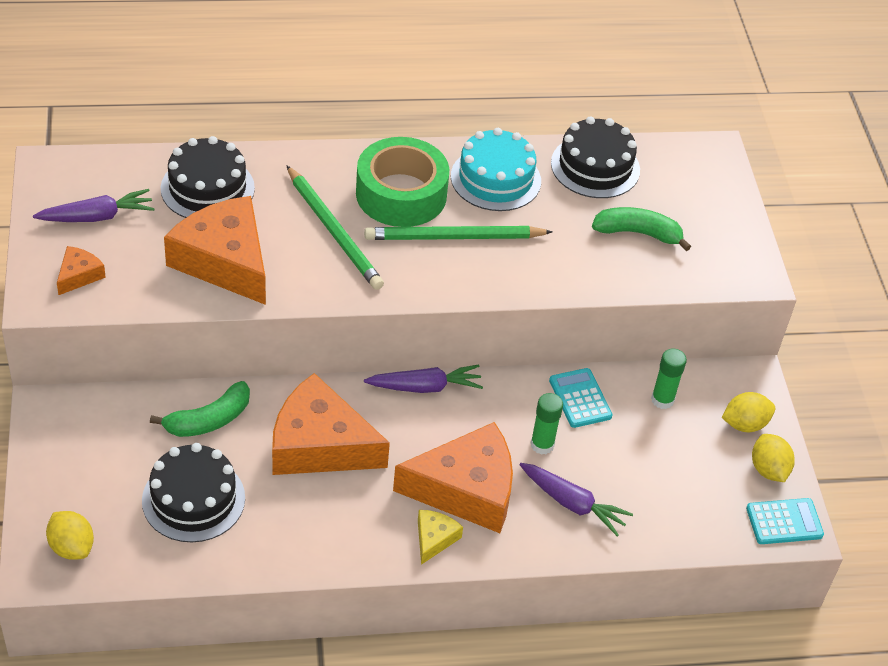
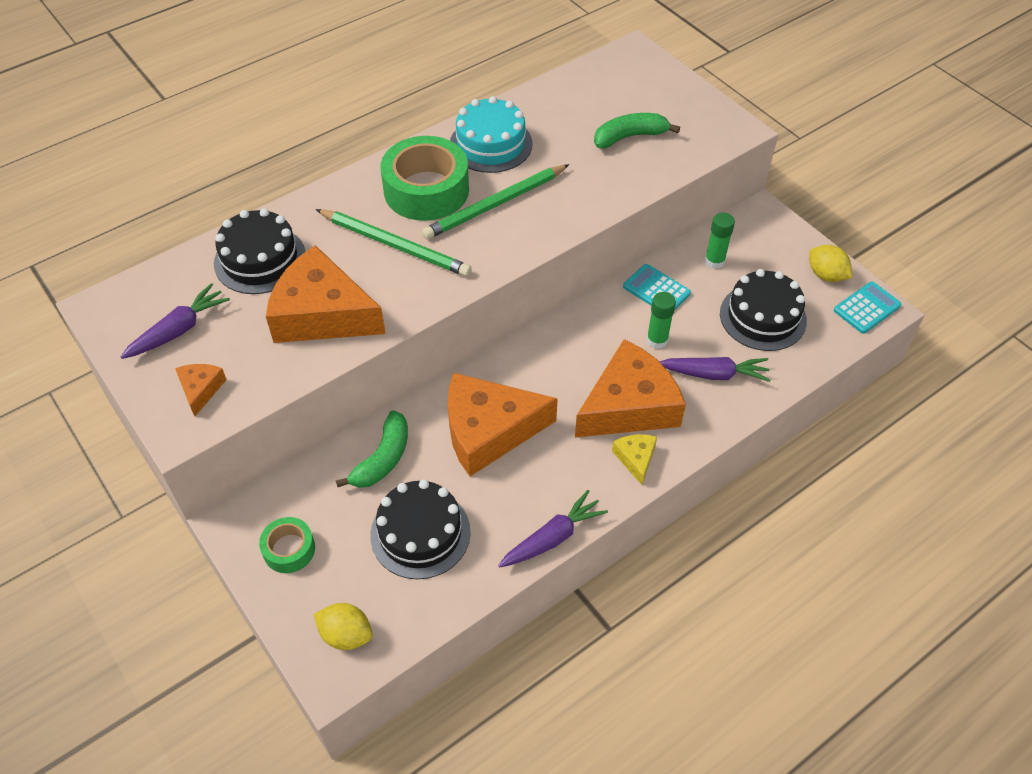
camera: 25 degrees left, 5 degrees up
purple carrot [364,365,483,393] -> purple carrot moved to [498,490,608,567]
black cake [551,116,640,198] -> black cake moved to [720,269,807,351]
yellow lemon [722,392,776,432] -> none
none -> green tape [259,517,315,573]

